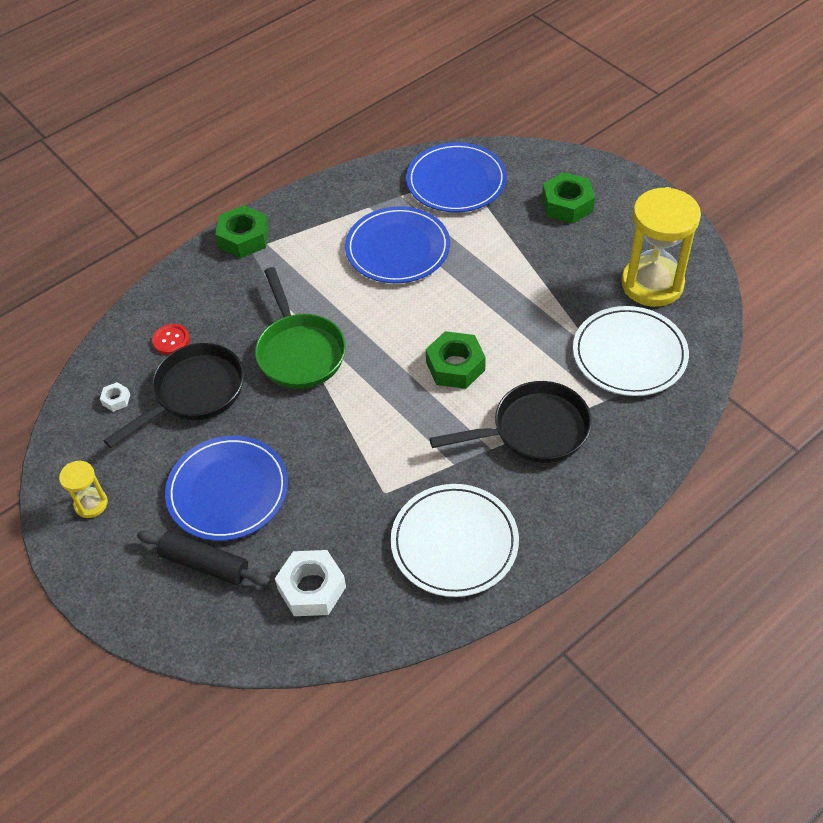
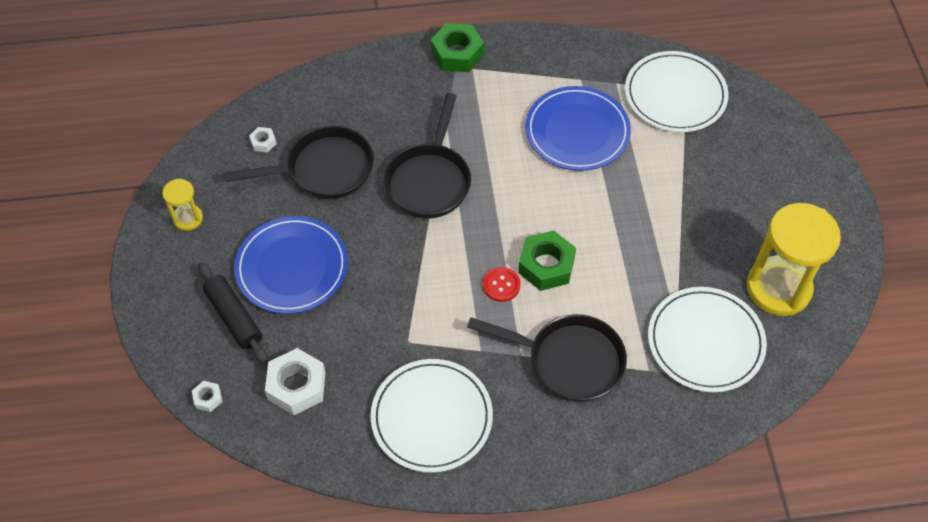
camera: 30 degrees right, 5 degrees up
red button [152,324,190,355] -> red button moved to [483,267,521,302]
green pan [255,267,346,389] -> black pan [384,93,471,219]
blue plate [406,143,507,212] -> white plate [625,51,729,132]
green nut [542,172,595,224] -> none
none -> white nut [192,381,222,412]

